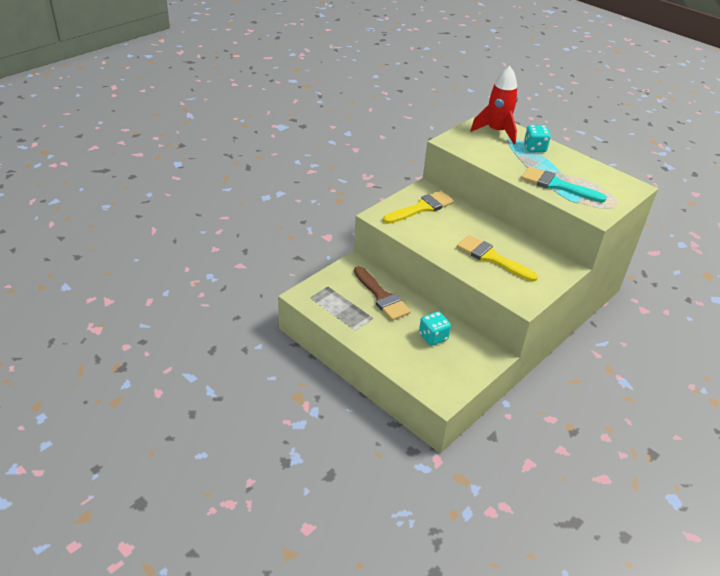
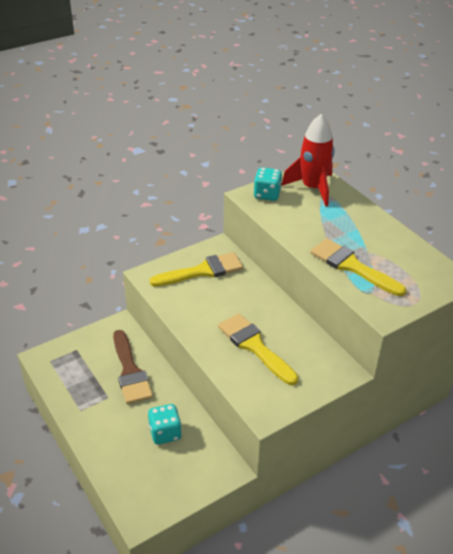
camera: 15 degrees right, 0 degrees up
turquoise brush [521,167,607,203] -> yellow brush [310,239,406,296]
turquoise dice [524,125,551,152] -> turquoise dice moved to [253,167,282,201]

